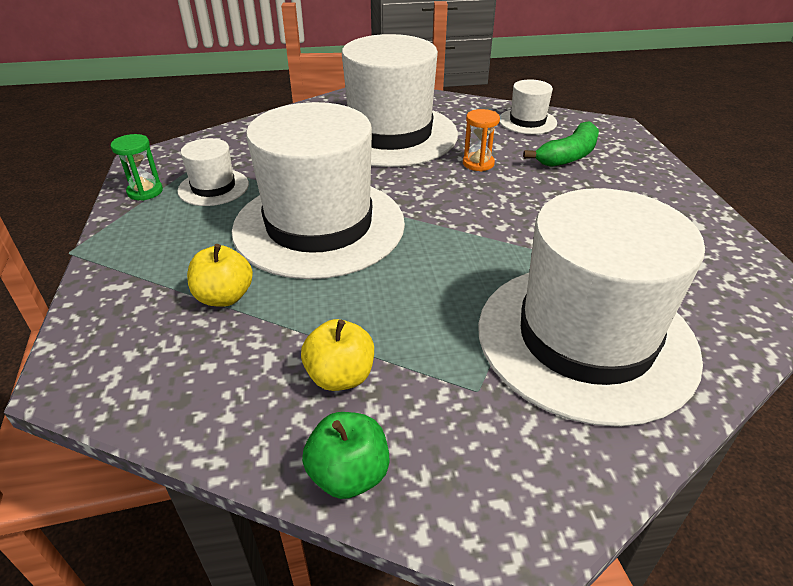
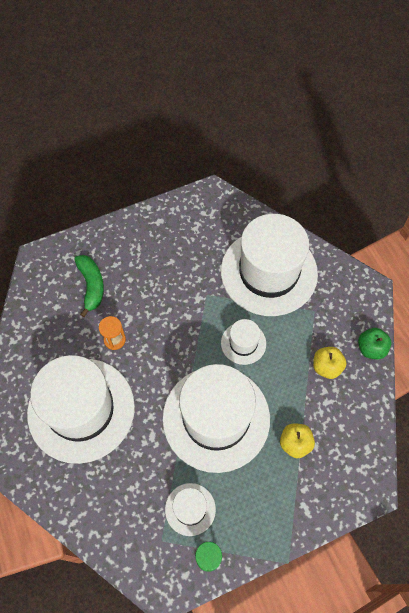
camera: 105 degrees left, 25 degrees up
white hat [499,79,557,134] -> white hat moved to [221,319,266,365]
green banana [523,121,599,167] -> green banana turned 45 degrees clockwise [74,255,104,317]

